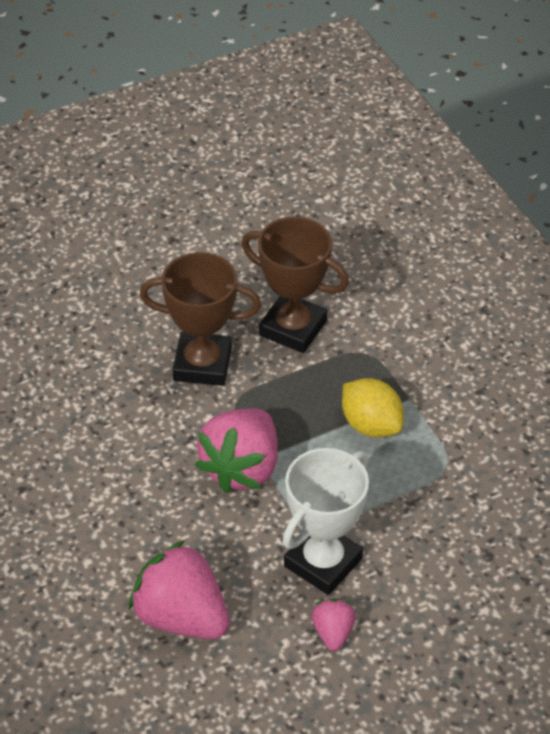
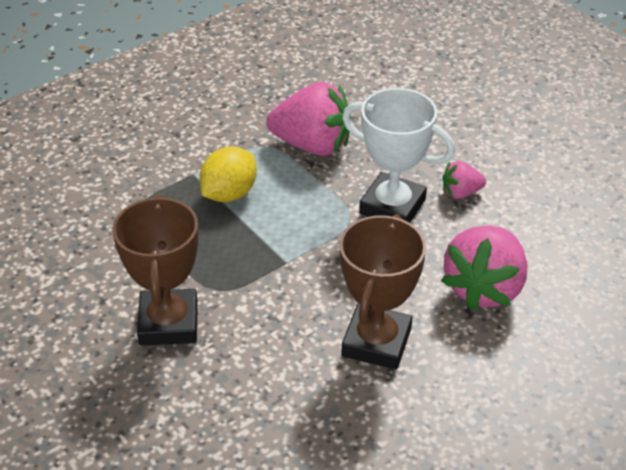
camera: 100 degrees left, 5 degrees down
pink strawberry [195,408,278,493] -> pink strawberry moved to [266,82,351,156]
brown trophy [241,217,349,353] -> brown trophy moved to [339,214,426,370]

